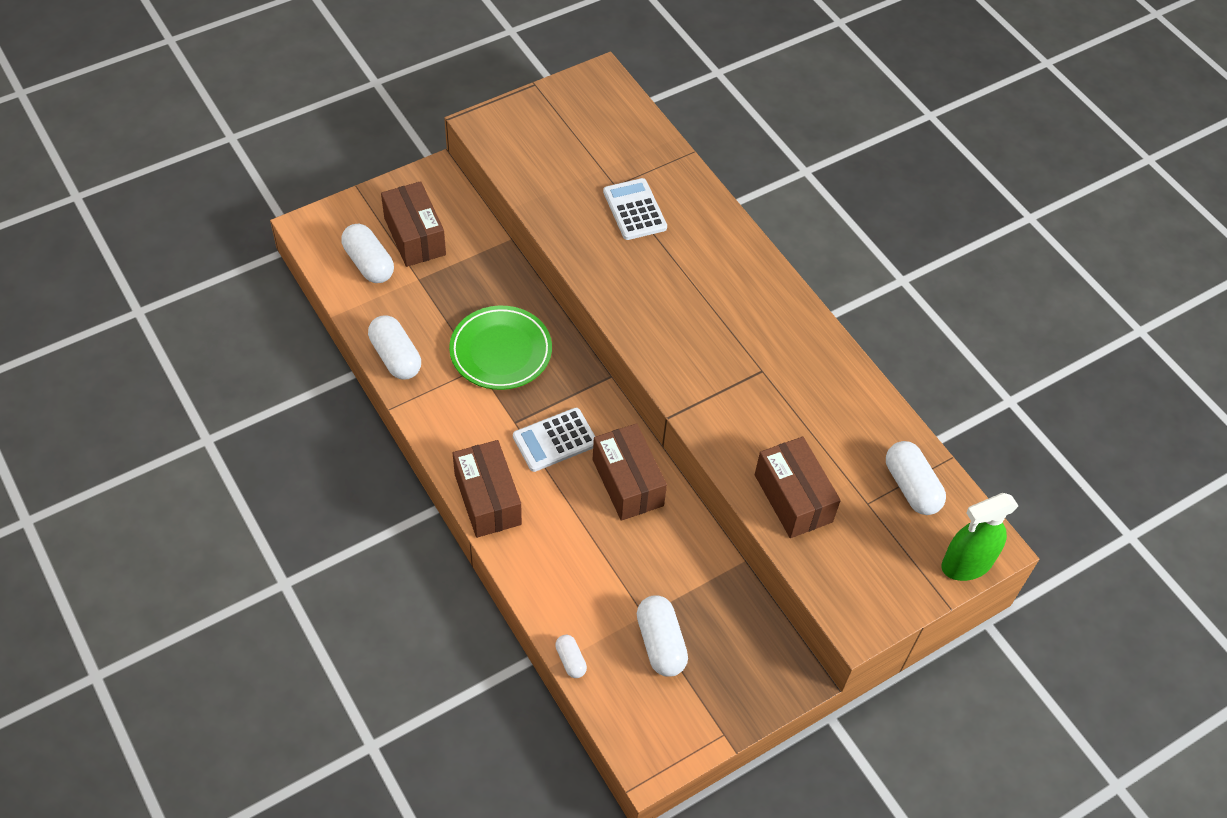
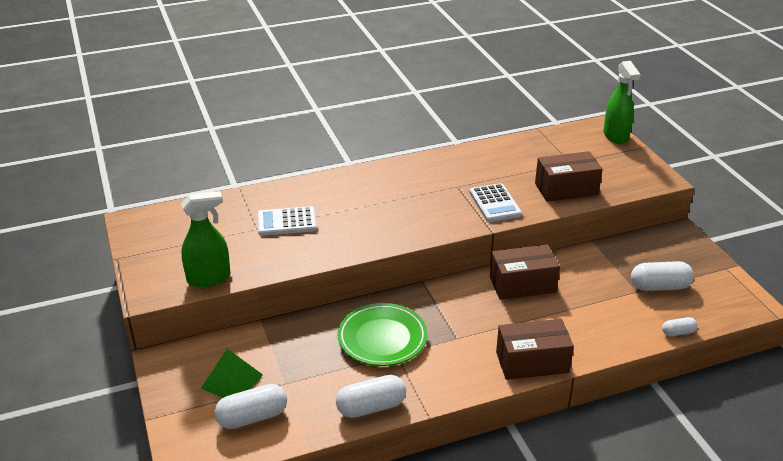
camera: 75 degrees left, 20 degrees down
brown box [381,181,446,267] -> green pyramid [201,349,263,398]
white calculator [513,408,595,472] -> white calculator moved to [469,183,522,222]
white capsule [886,441,946,515] -> none
none -> green spray bottle [181,191,231,287]

